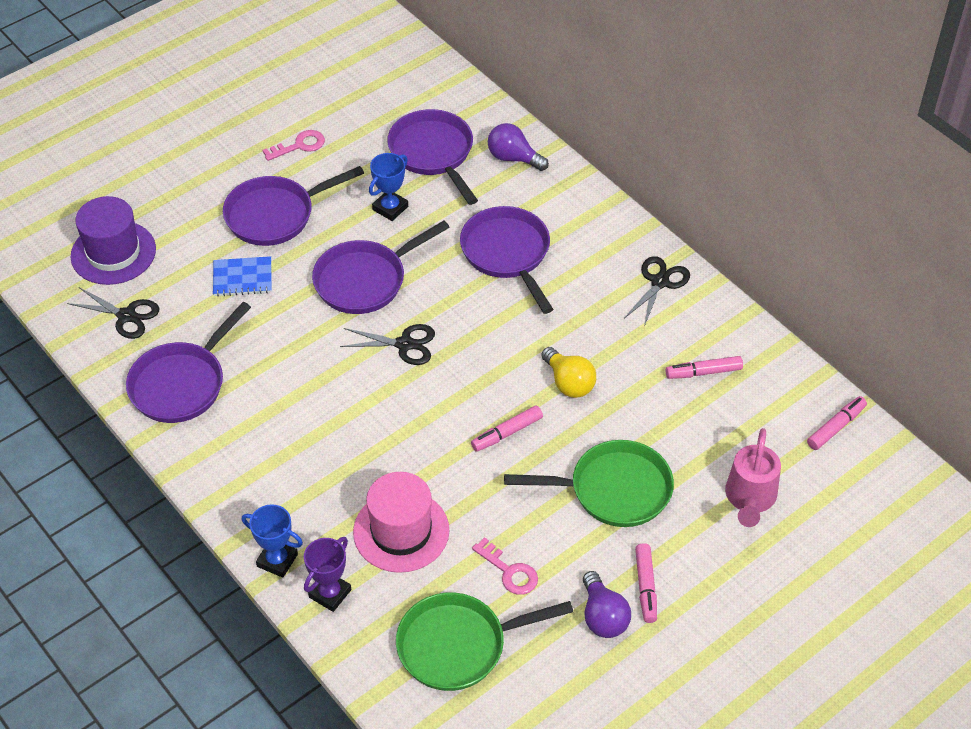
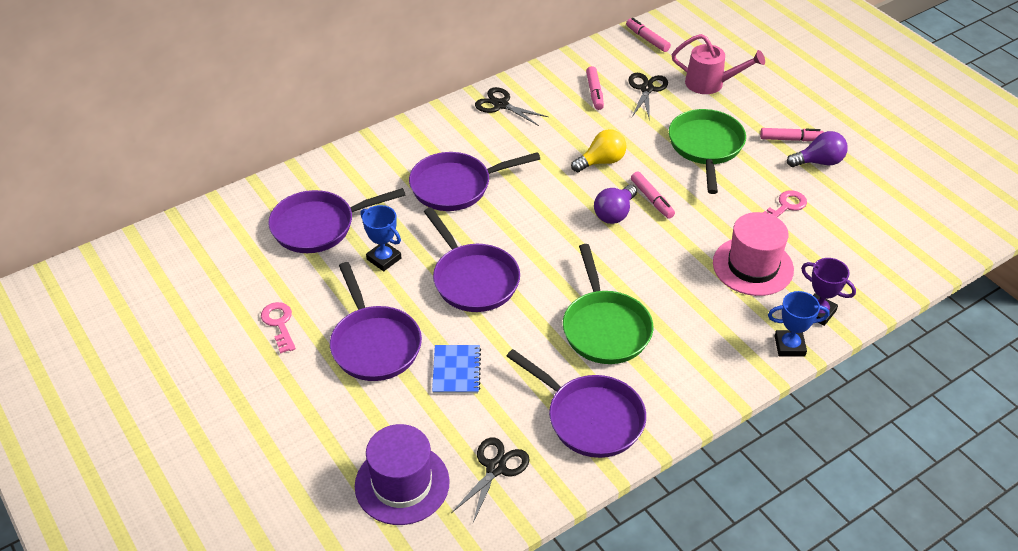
camera: 85 degrees left, 5 degrees down
blue trophy [242,504,303,578] -> blue trophy turned 60 degrees clockwise [768,291,830,357]
black scissors [340,324,435,365] -> black scissors moved to [629,73,668,121]
green pan [396,593,573,691] -> green pan moved to [563,244,653,364]
purple light bulb [488,123,549,171] -> purple light bulb moved to [594,185,637,224]

